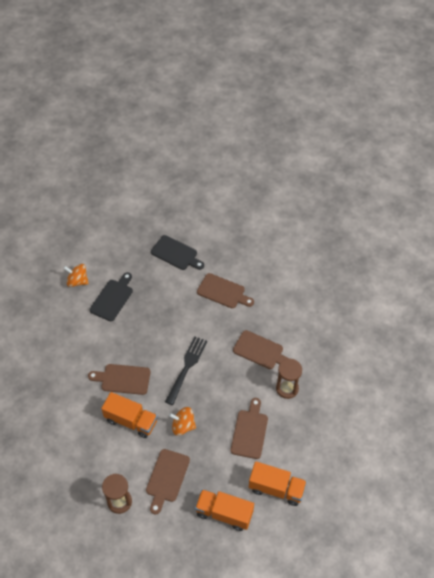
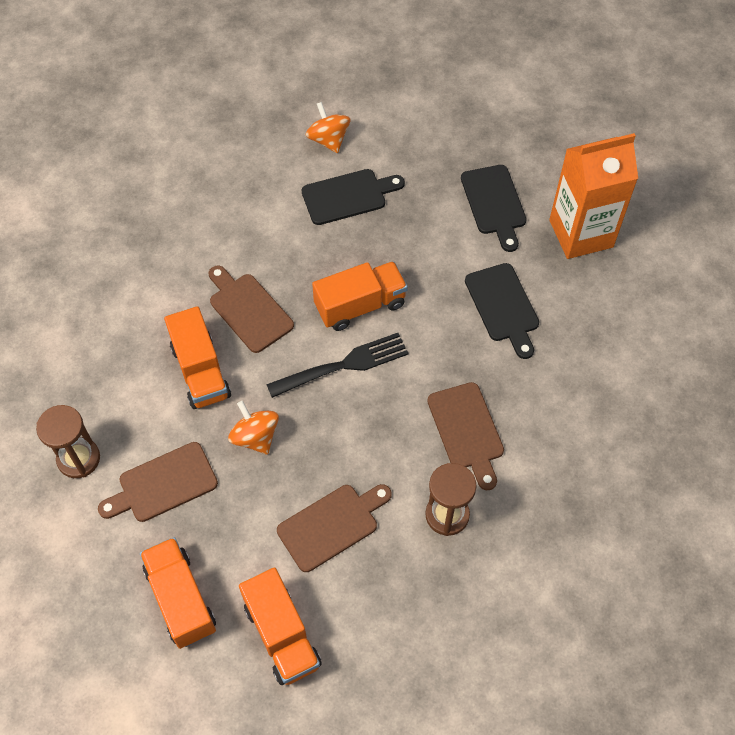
camera: 45 degrees right, 5 degrees up
brown cutting board [197,273,254,308] -> black cutting board [465,263,539,359]
none -> orange truck [312,261,408,331]
none -> orange carton [549,133,638,259]

